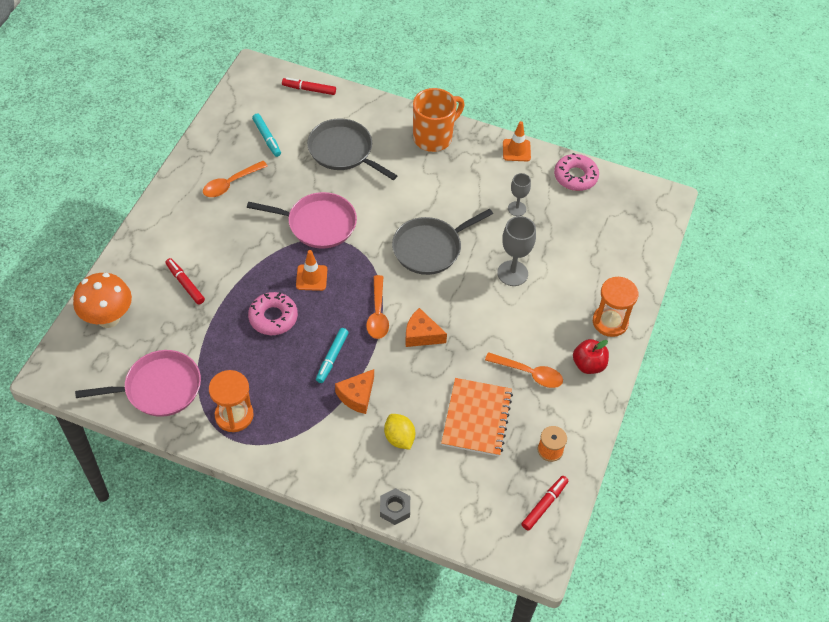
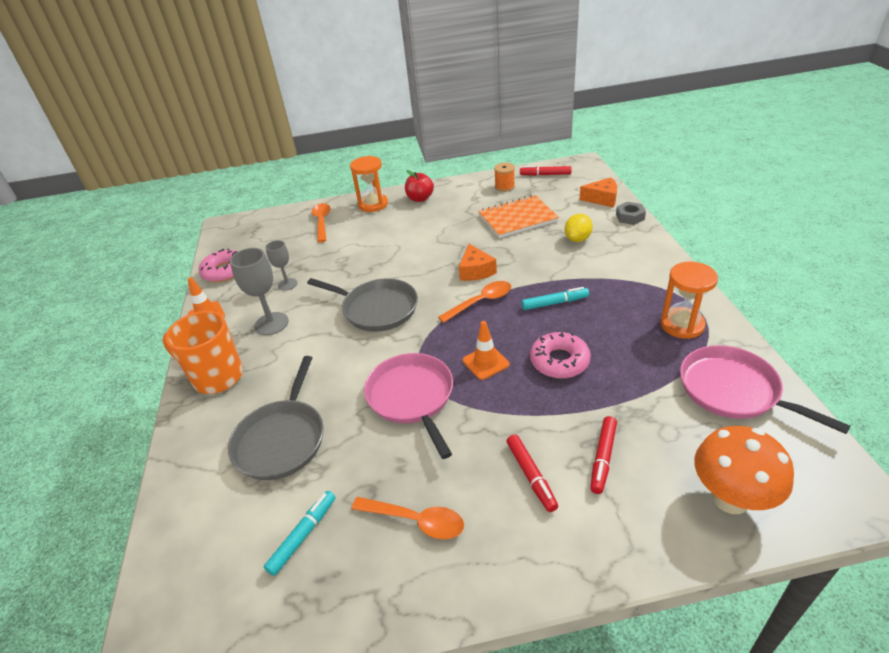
camera: 115 degrees left, 15 degrees down
red marker [282,78,336,95] -> red marker moved to [507,434,558,512]
orange cheese [335,369,374,414] -> orange cheese moved to [580,177,617,207]
orange spoon [485,352,563,388] -> orange spoon moved to [312,203,331,243]
grey goblet [497,216,536,286] -> grey goblet moved to [230,248,289,335]

